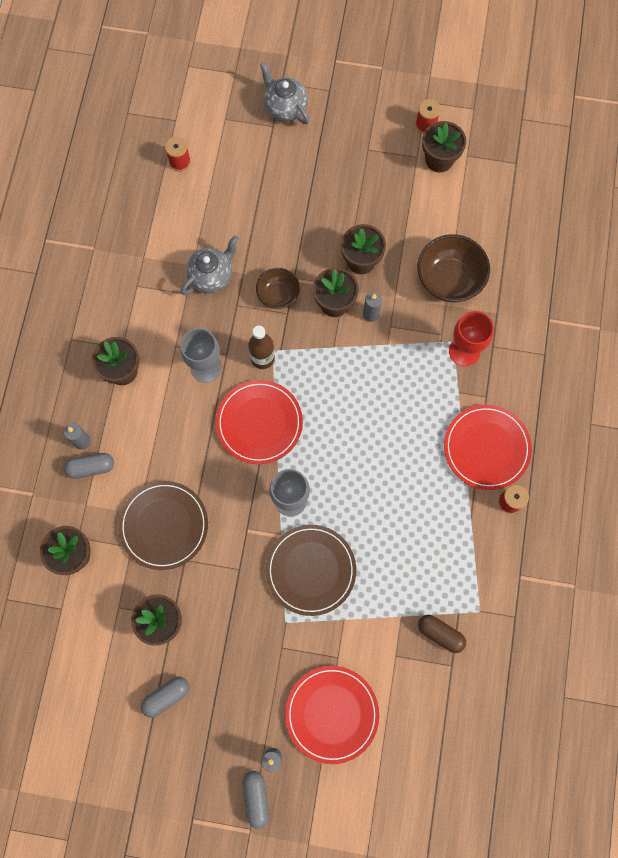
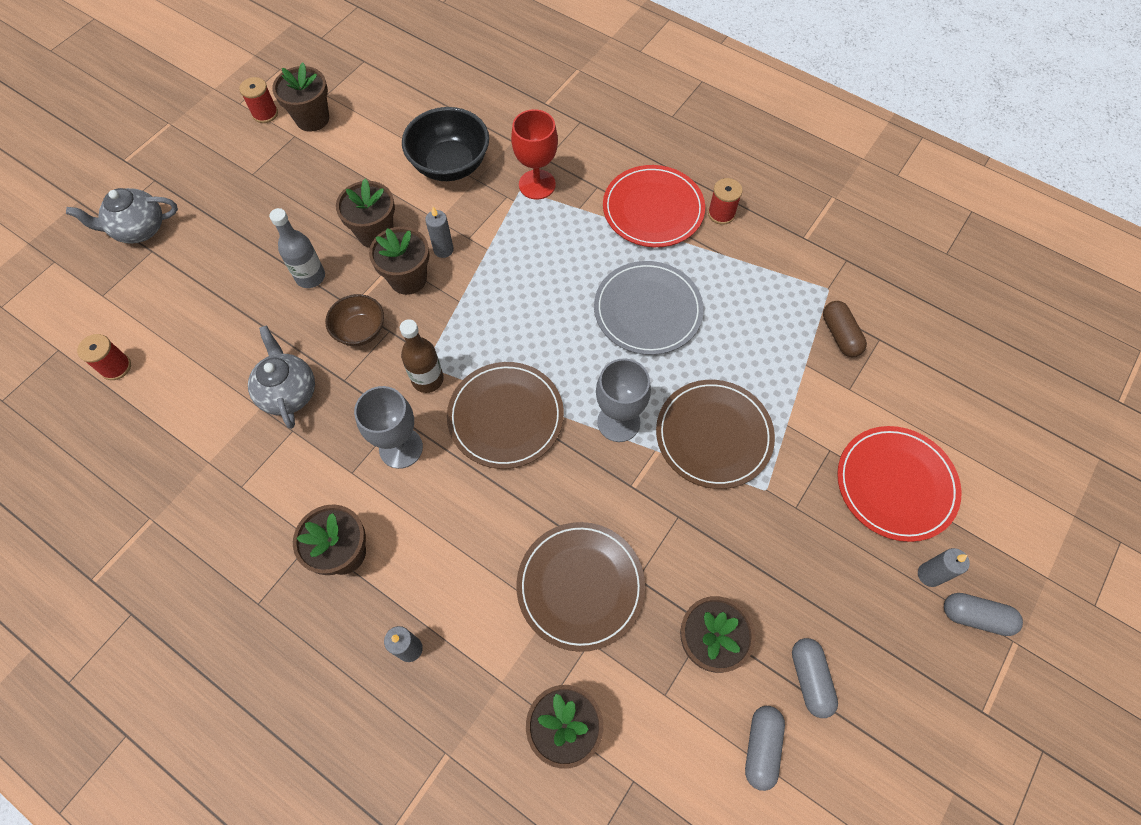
camera: 65 degrees left, 10 degrees down
grey capsule [64,453,114,479] -> grey capsule moved to [745,706,785,791]
red plate [216,380,303,464] -> brown plate [447,362,564,469]
brown bowl [417,234,490,302] -> black bowl [402,107,489,181]
brown capsule [418,615,466,653] -> brown capsule turned 75 degrees counterclockwise [823,301,867,357]
none -> grey bottle [269,208,325,288]
none -> grey plate [594,261,704,355]

